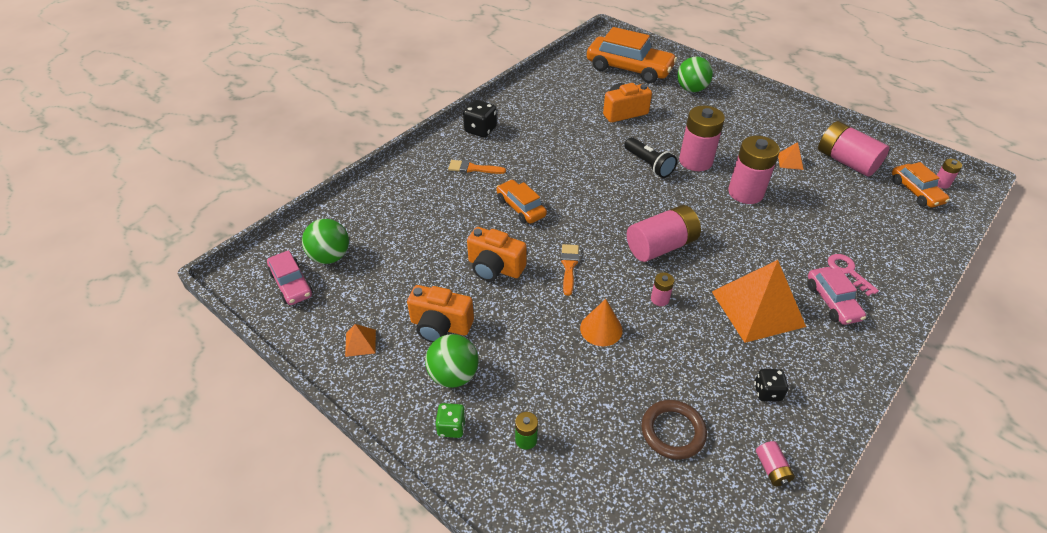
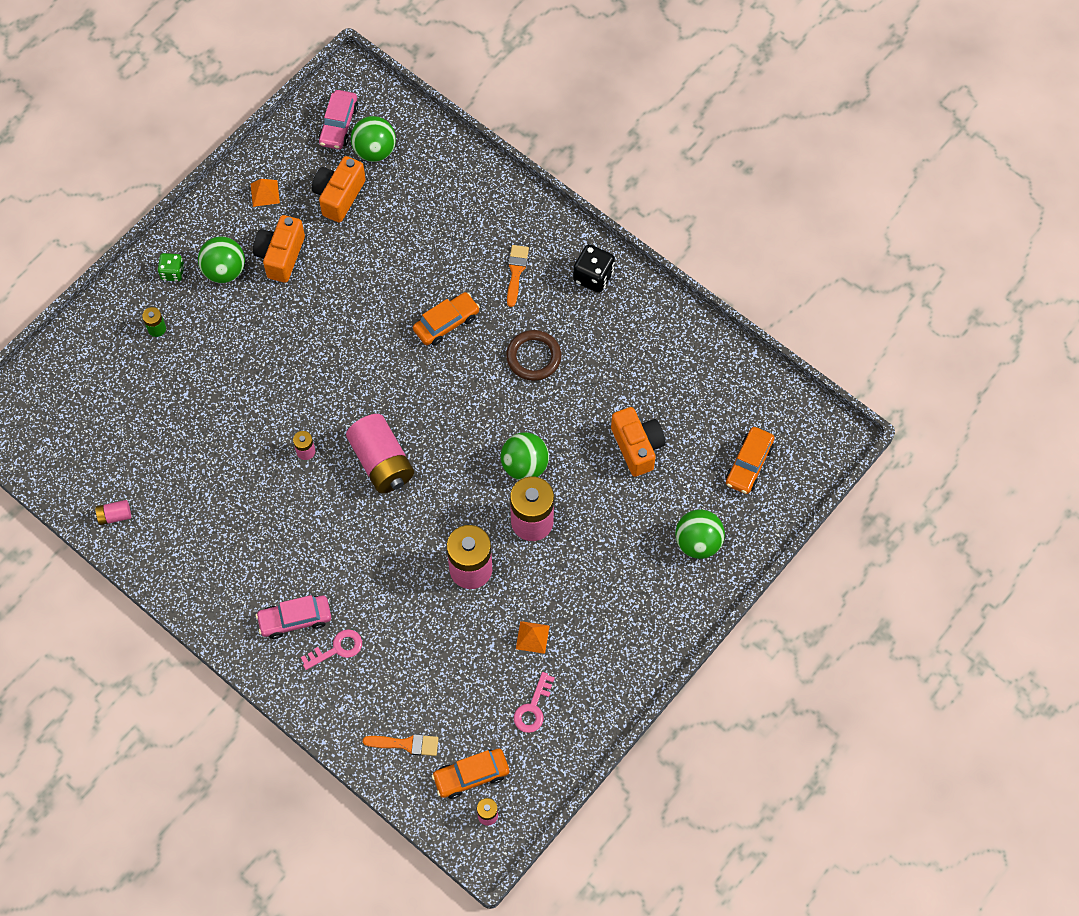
camera: 90 degrees right, 20 degrees up
pink car [267,250,313,305] -> pink car turned 45 degrees counterclockwise [319,90,358,149]
orange camera [467,227,527,281] -> orange camera moved to [312,156,366,223]
orange brush [561,244,579,296] -> orange brush moved to [363,734,438,756]
orange cone [580,299,623,346] -> none
orange car [587,27,677,83] -> orange car [726,427,775,494], size x0.56
black flashlight [624,137,677,178] -> green ball [501,432,549,480]
brown ring [641,400,707,459] -> brown ring moved to [506,330,561,381]
orange pyramid [712,260,806,343] -> none
black dice [754,369,788,401] -> none
pink battery [818,121,889,176] -> pink key [514,672,555,733]

